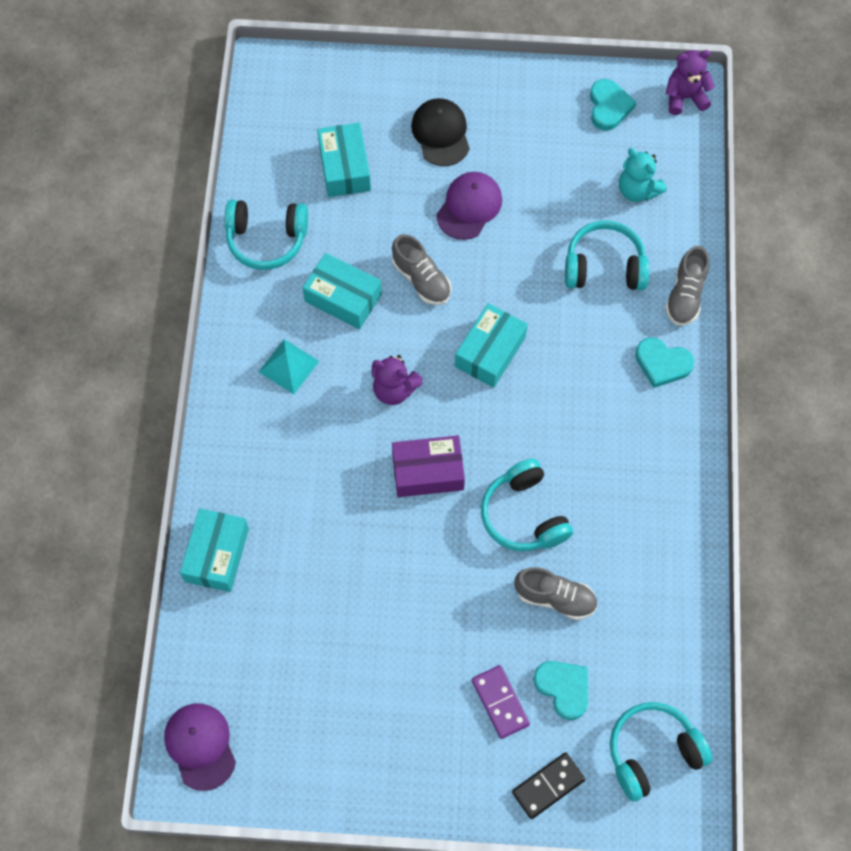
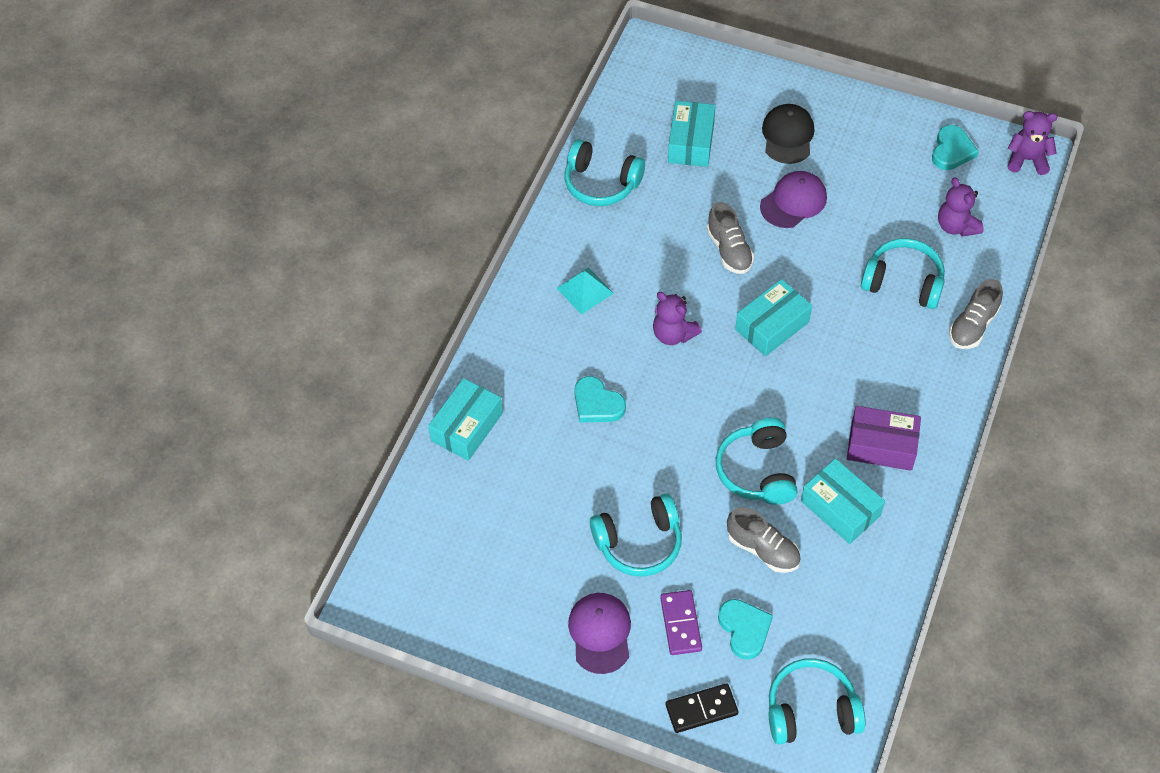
camera: 20 degrees right, 10 degrees down
purple cap [164,703,236,791] -> purple cap moved to [568,593,631,674]
turquoise box [303,253,382,329] -> turquoise box moved to [801,458,885,544]
purple box [392,435,465,497] -> purple box moved to [847,406,921,471]
turquoise teddy bear [619,148,667,202] -> purple teddy bear [938,177,984,237]
turquoise heart [635,337,694,388] -> turquoise heart moved to [574,376,626,422]
none -> turquoise headphones [590,493,682,577]

